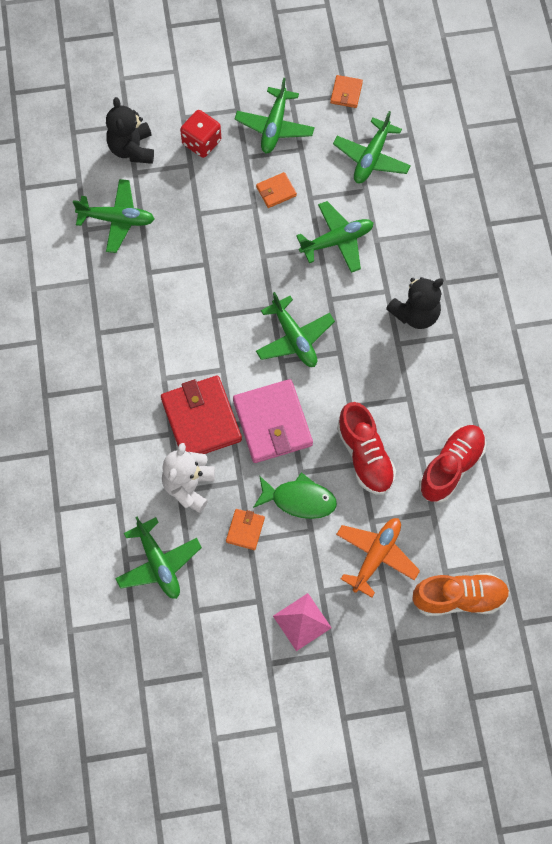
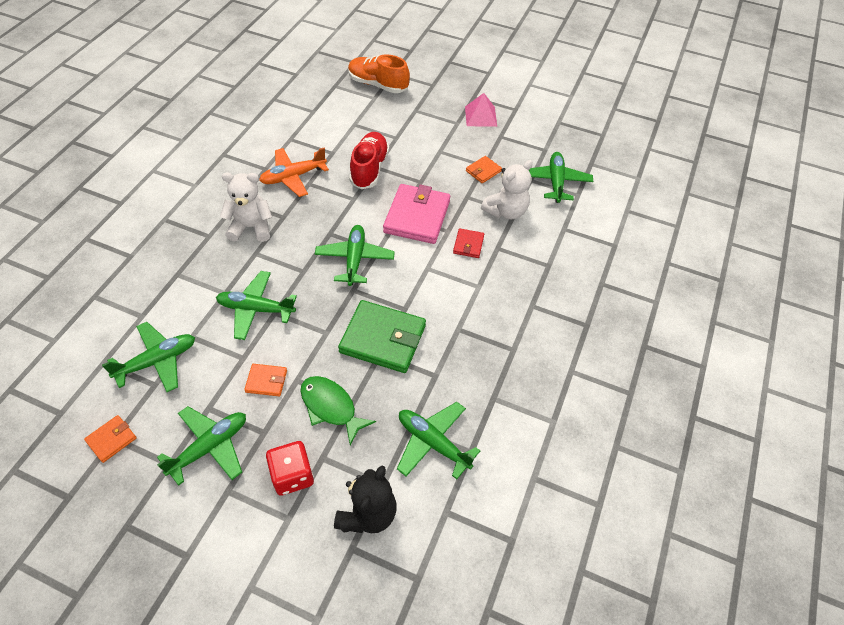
camera: 150 degrees left, 15 degrees down
red wallet [161,375,242,454] -> red wallet [453,228,484,258], size x0.48
green fish [253,472,337,519] -> green fish moved to [300,376,376,446]
orange plane [336,518,420,598] -> orange plane moved to [259,147,329,197]
black teddy bear [386,277,444,329] -> white teddy bear [220,172,272,242]
red shoe [419,425,486,503] -> none
none -> green wallet [338,300,426,373]

